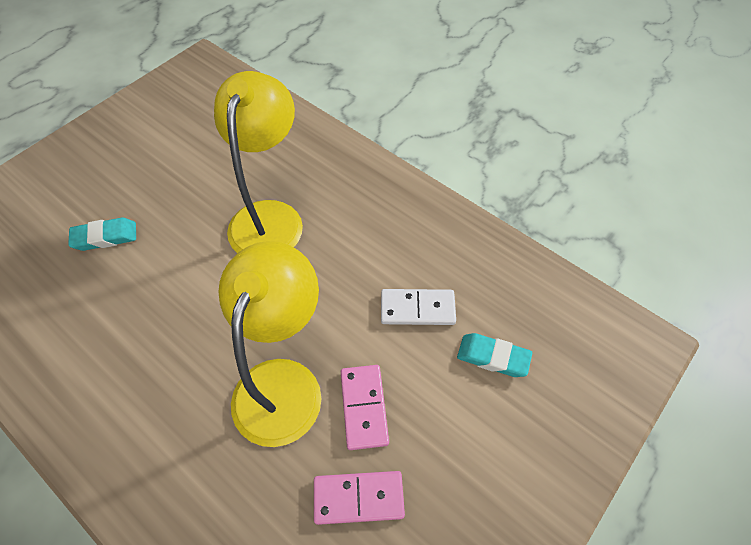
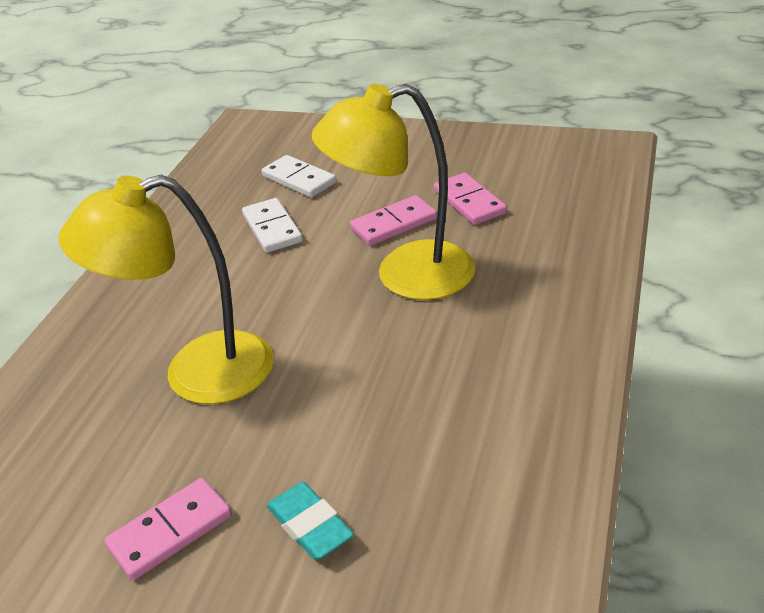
camera: 110 degrees left, 20 degrees down
turquoise eraser [457,333,532,377] -> white domino [261,155,337,198]
none -> pink domino [104,478,232,580]

